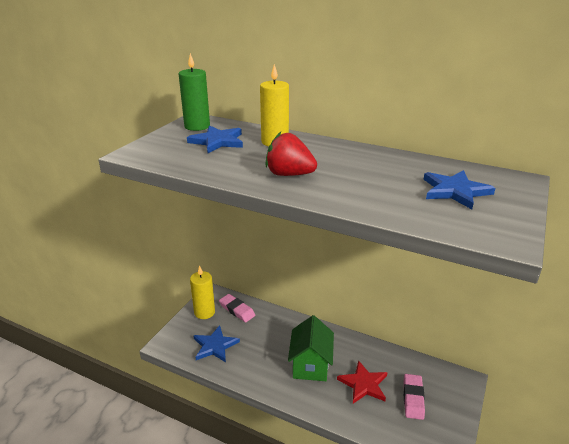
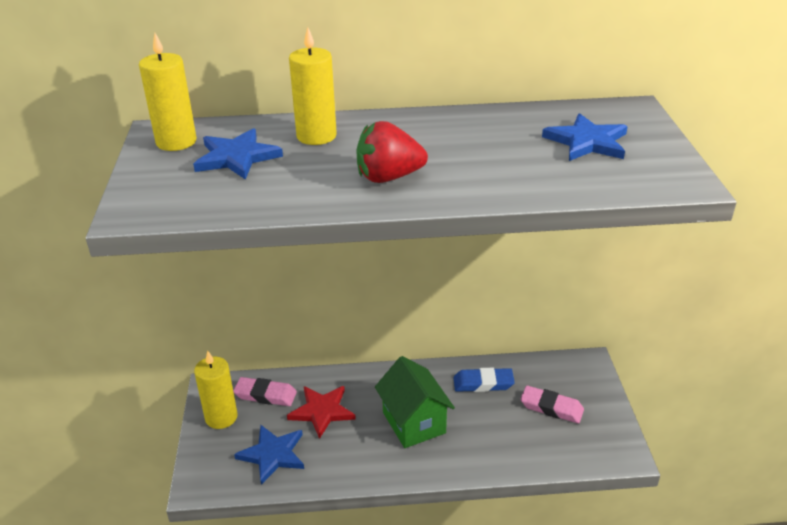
camera: 30 degrees left, 5 degrees up
green candle [179,53,210,131] -> yellow candle [139,33,197,151]
red star [337,360,388,403] -> red star moved to [287,386,356,439]
pink eraser [404,374,425,420] -> pink eraser turned 45 degrees counterclockwise [521,385,584,423]
none -> blue eraser [453,368,515,392]

